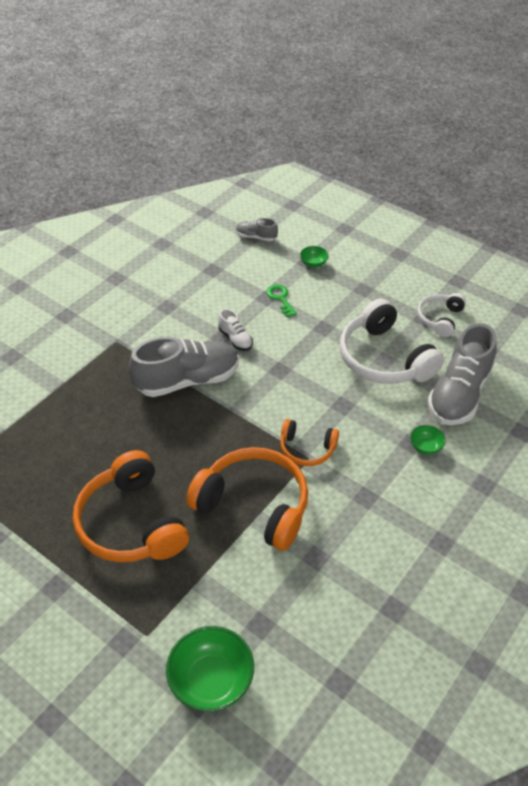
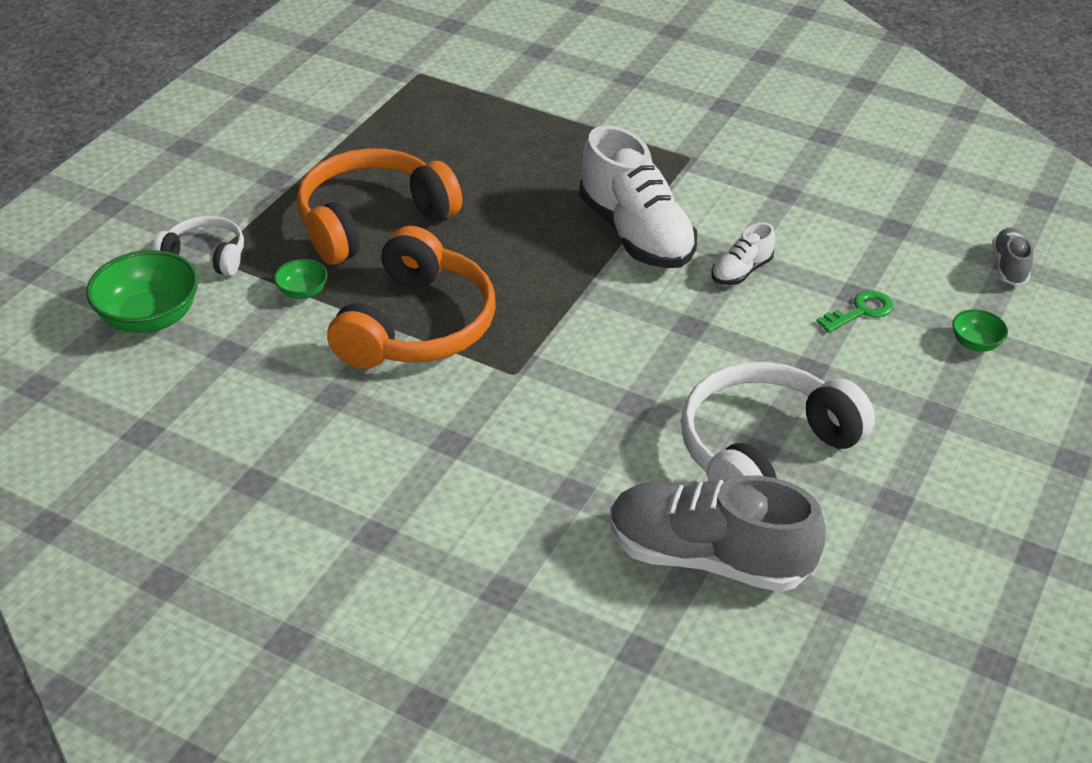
camera: 80 degrees right, 5 degrees down
grey shoe [129,337,239,397] -> white shoe [579,125,697,268]
orange headphones [280,419,339,466] -> none
green bowl [410,425,445,455] -> green bowl moved to [274,259,328,299]
white headphones [418,293,466,337] -> white headphones moved to [152,215,244,276]

